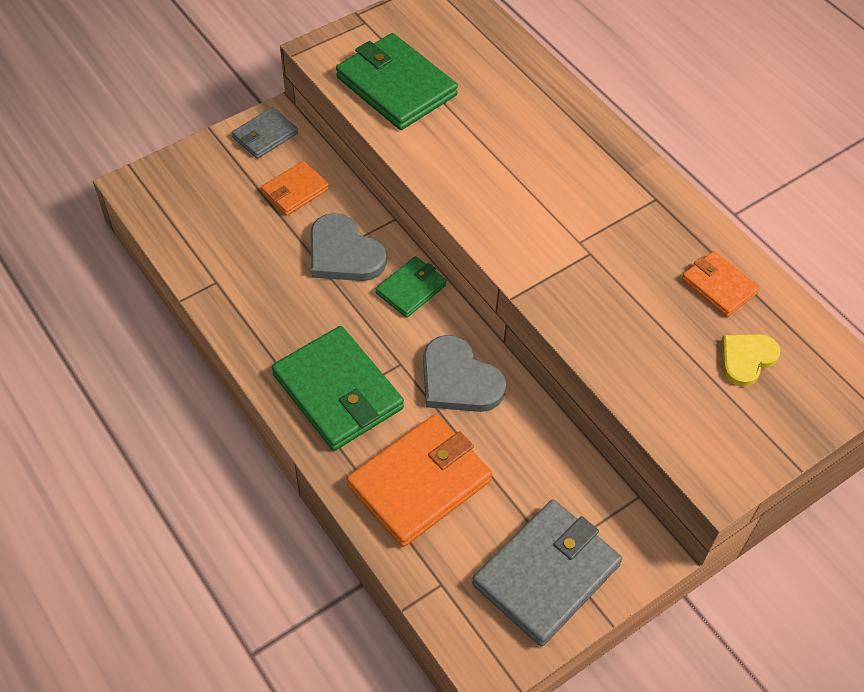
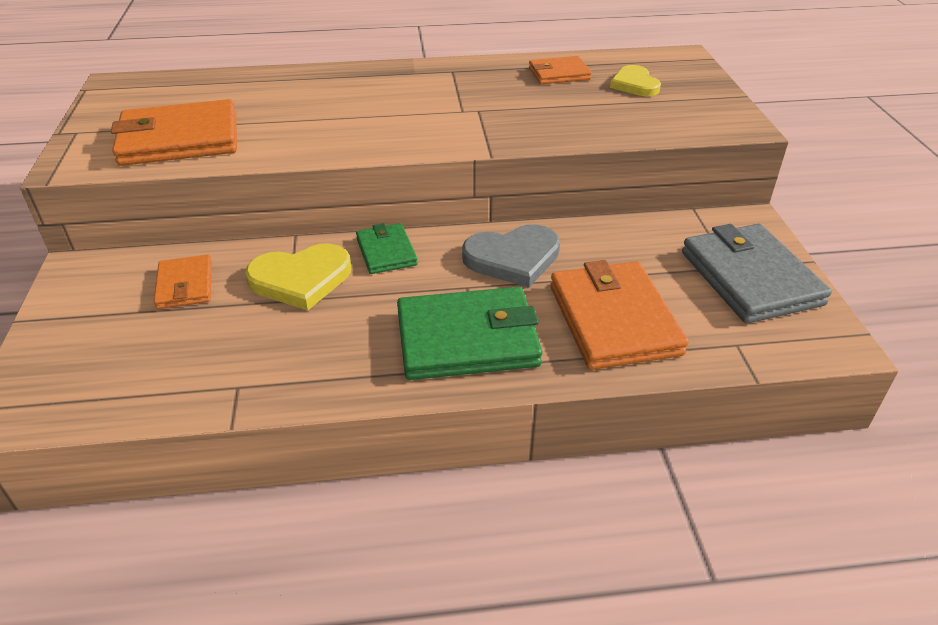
camera: 60 degrees left, 15 degrees down
grey wallet [232,107,298,159] -> none
grey heart [310,213,387,281] -> yellow heart [245,243,351,310]
green wallet [336,33,458,130] -> orange wallet [111,99,237,166]

